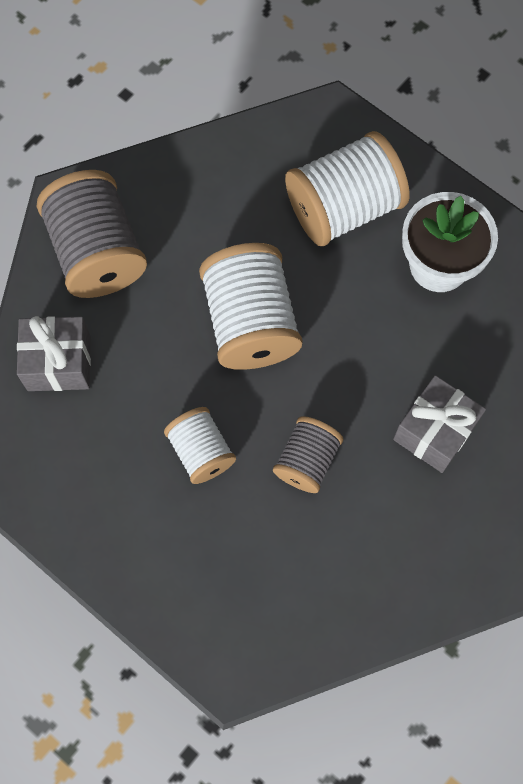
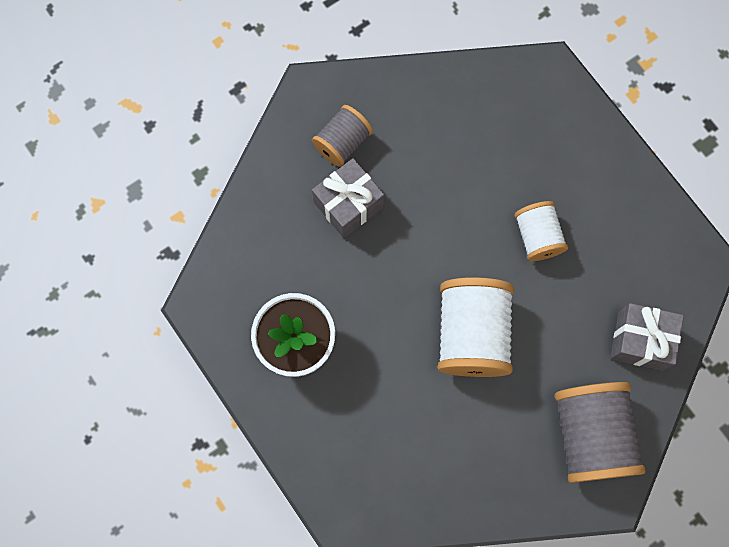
camera: 165 degrees left, 5 degrees up
grey spool [273,416,343,493] -> grey spool moved to [312,105,373,167]
white spool [285,131,410,246] -> none

